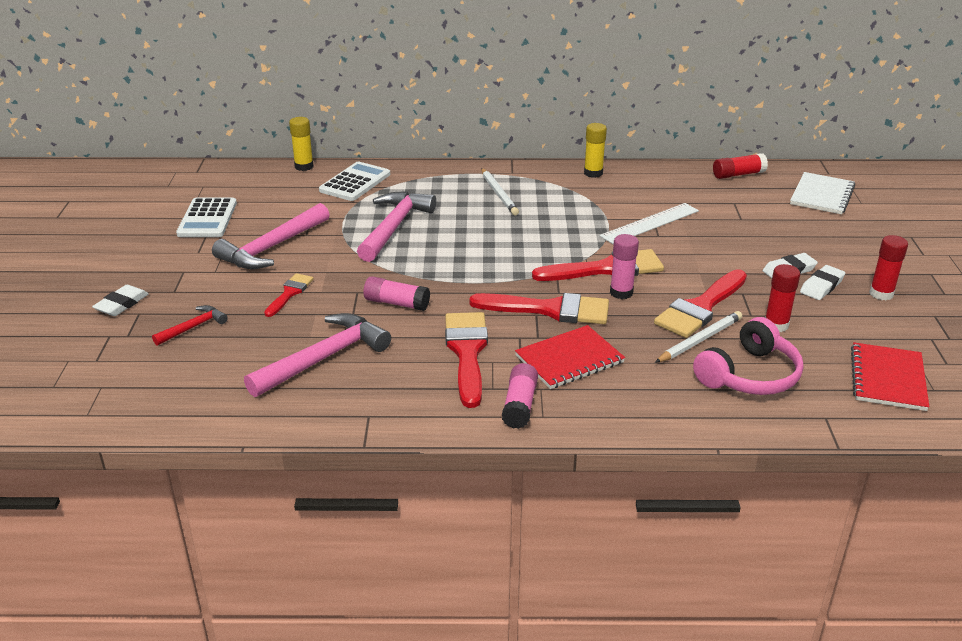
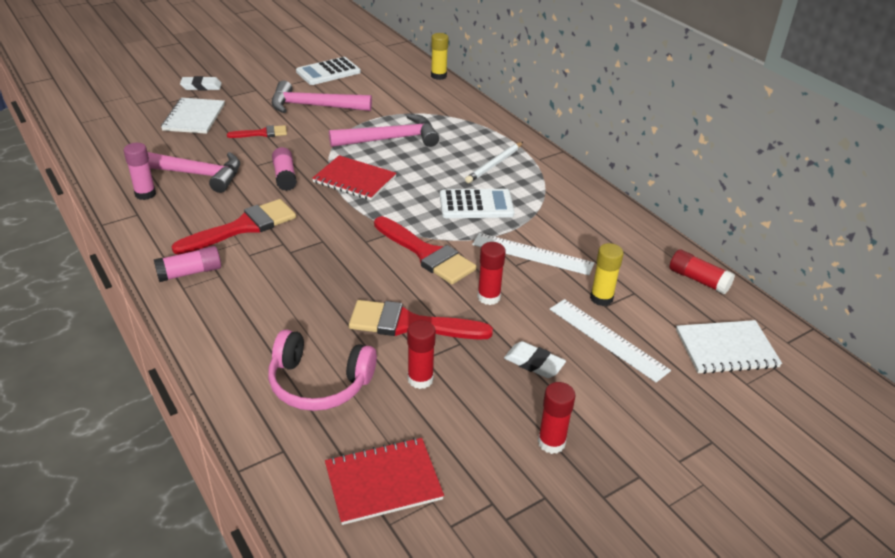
camera: 55 degrees right, 5 degrees up
red hammer [152,305,228,345] -> white notebook [161,98,225,134]
white calculator [319,162,390,201] -> white calculator moved to [440,189,514,218]
red brush [469,293,609,324] -> none
red notebook [515,325,625,389] -> red notebook moved to [312,155,396,200]
yellow glue stick [584,123,607,178] -> yellow glue stick moved to [590,243,624,306]
pink glue stick [610,234,639,299] -> pink glue stick moved to [124,143,156,200]
white pencil [655,311,742,363] -> none
white eraser [800,265,845,300] -> none
none -> red glue stick [477,242,506,305]
none -> white ruler [550,299,671,382]

